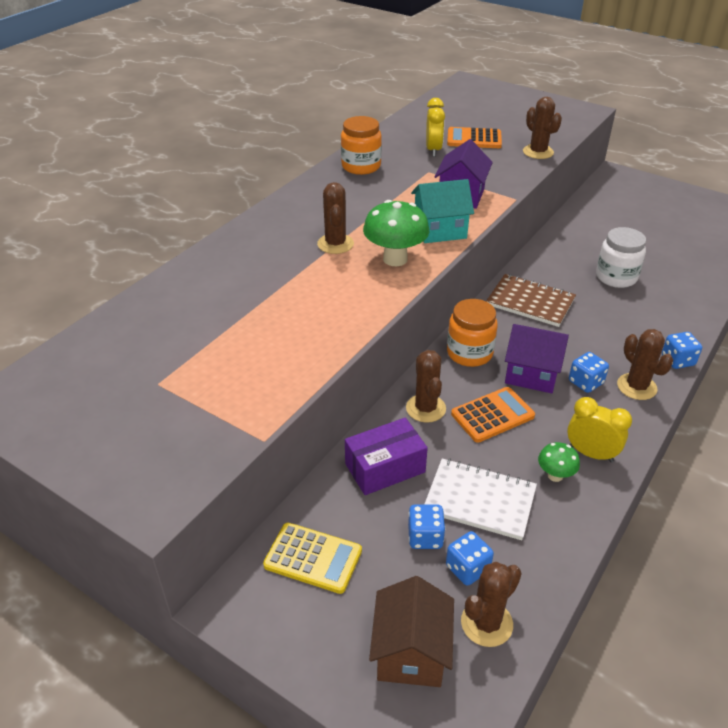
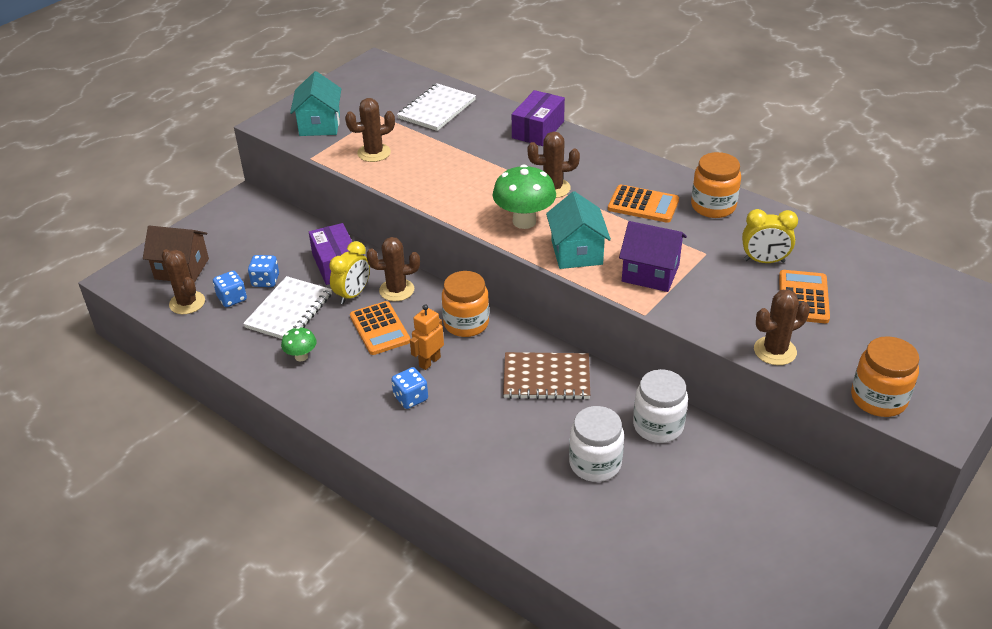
camera: 95 degrees right, 0 degrees up
yellow calculator [263,523,362,594] -> none
brown notebook [486,274,576,327] -> brown notebook turned 60 degrees clockwise [503,352,590,400]
purple house [505,324,569,393] -> orange robot [410,305,444,370]
yellow clock [567,397,632,462] -> yellow clock moved to [329,241,370,304]
brown cactus [617,329,673,400] -> brown cactus moved to [345,98,395,162]
blue dice [662,332,702,369] -> none
none -> turquoise house [290,71,341,136]
none -> white notebook [397,83,476,131]
none -> purple box [512,90,565,146]
none -> orange calculator [608,185,679,223]
none -> white jar [633,369,688,443]
none -> orange jar [851,336,919,417]

